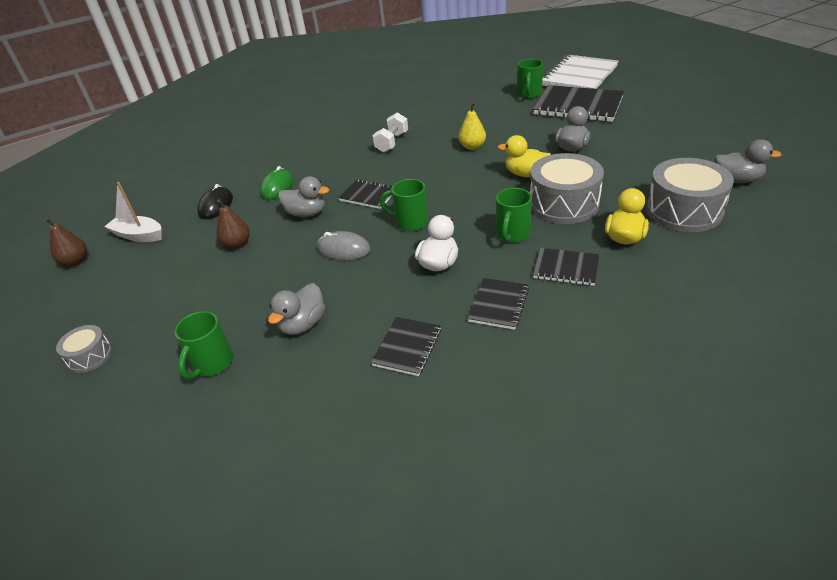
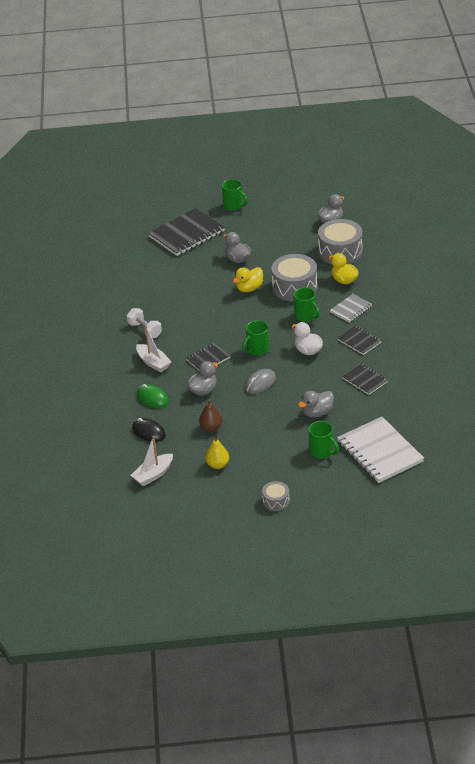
camera: 65 degrees left, 0 degrees up
brown pear [45,218,87,267] -> none
grey duck [268,283,325,335] -> grey duck turned 90 degrees clockwise [298,391,334,418]
yellow pear [459,103,486,150] -> yellow pear moved to [205,434,229,469]
green mug [517,59,543,99] -> green mug moved to [222,179,248,211]
black notebook [533,248,599,286] -> grey notebook [330,294,372,323]
white notebook [542,55,618,89] -> white notebook moved to [337,417,424,483]
none -> white boat [136,325,171,372]

